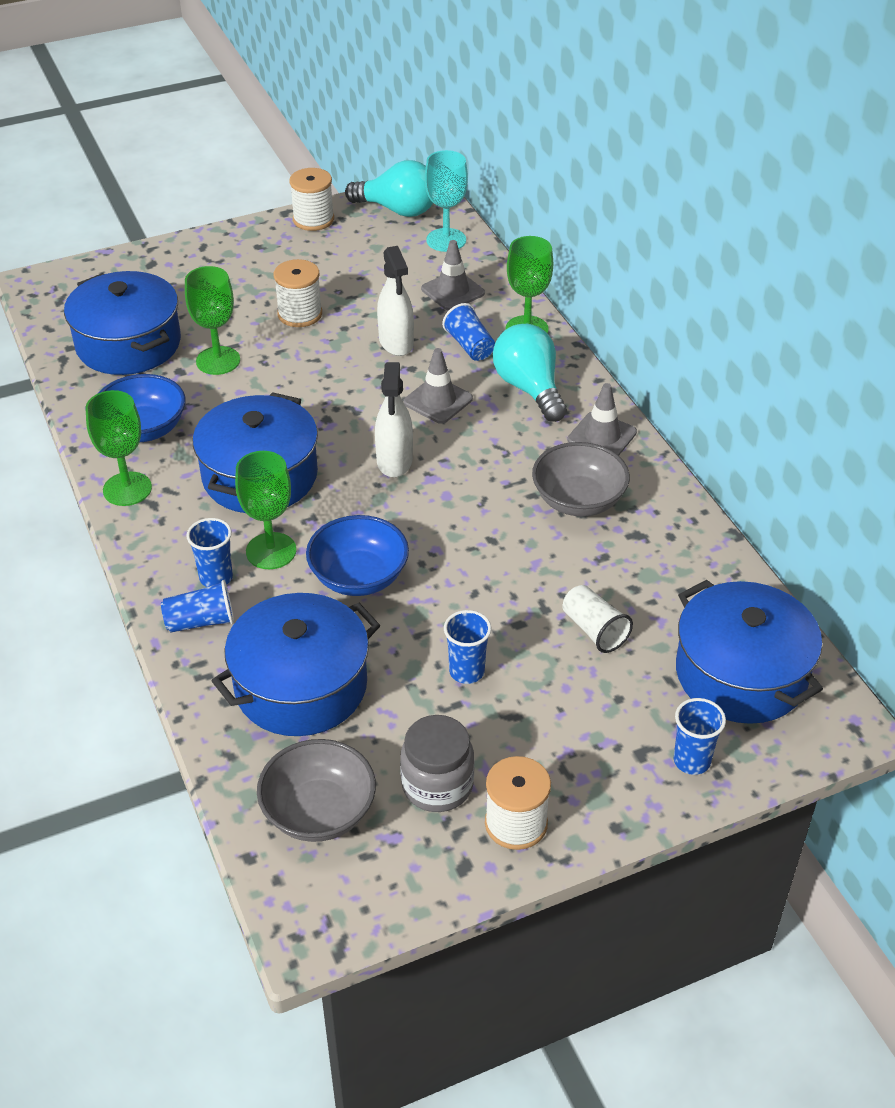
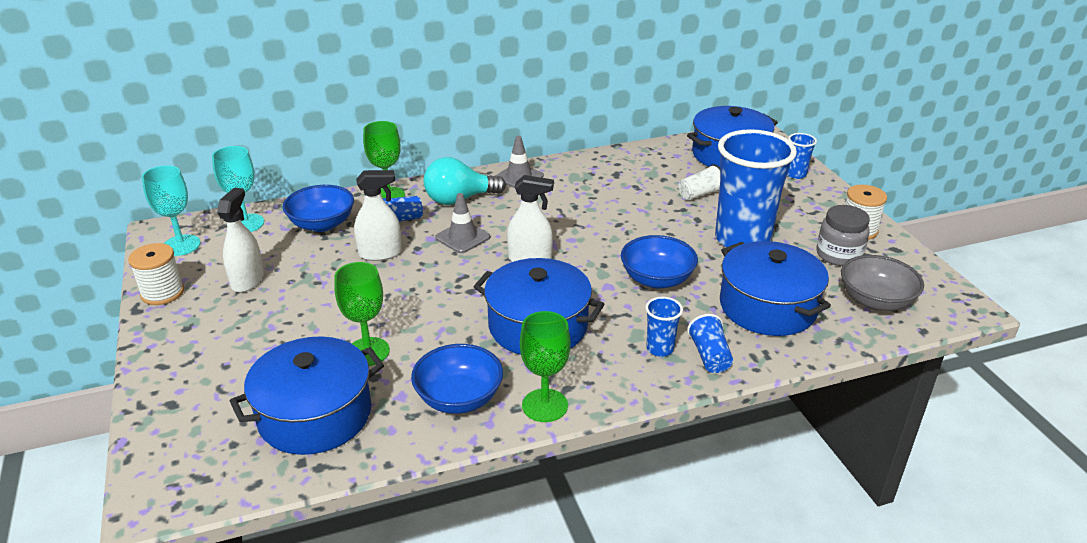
camera: 85 degrees left, 10 degrees down
green goblet [235,451,296,569] -> none
white spool [274,259,322,327] -> none
turquoise light bulb [345,160,433,217] -> turquoise goblet [142,165,201,256]
grey traffic cone [421,240,485,310] -> blue bowl [283,185,354,232]
blue cup [444,610,491,684] -> blue cup [715,129,797,247], size x2.36
grey bowl [532,442,630,517] -> none
none -> white spray bottle [217,188,264,293]

